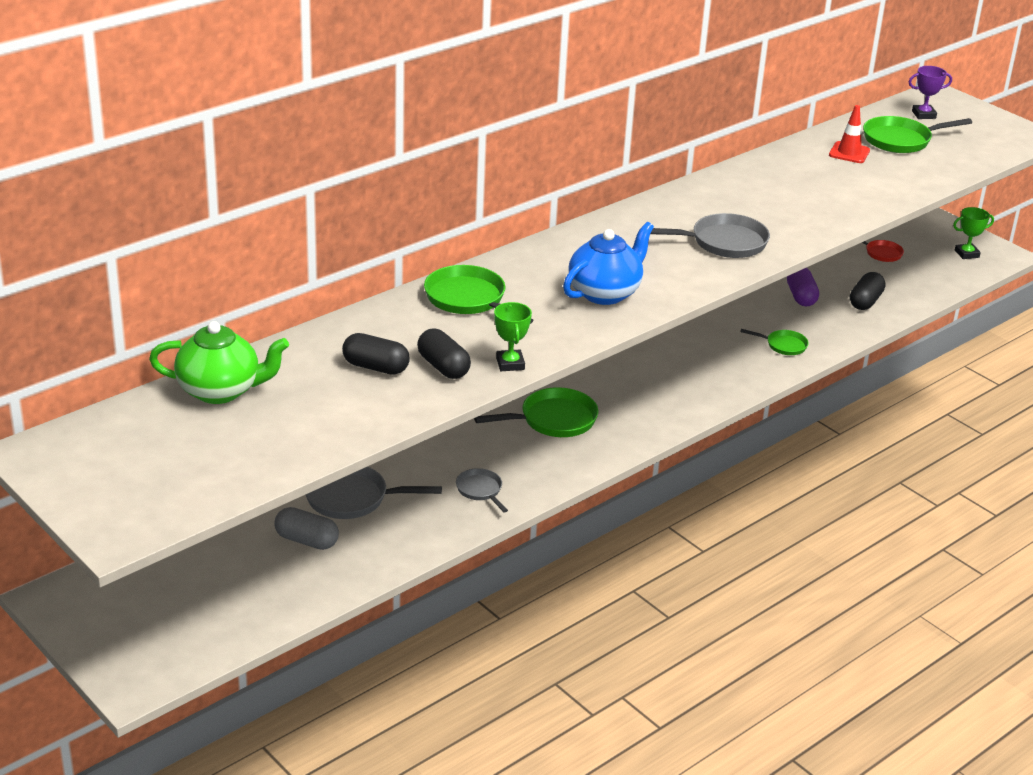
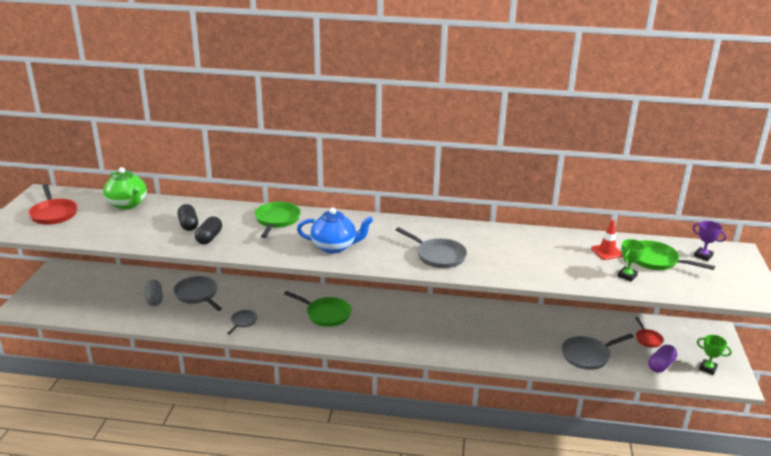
camera: 50 degrees right, 5 degrees down
green trophy [494,302,532,371] -> green trophy moved to [618,239,645,281]
green pan [740,329,809,355] -> none
purple capsule [787,268,819,307] -> purple capsule moved to [648,345,677,373]
black capsule [850,272,886,310] -> grey pan [562,333,634,370]
none -> red pan [28,184,78,225]

